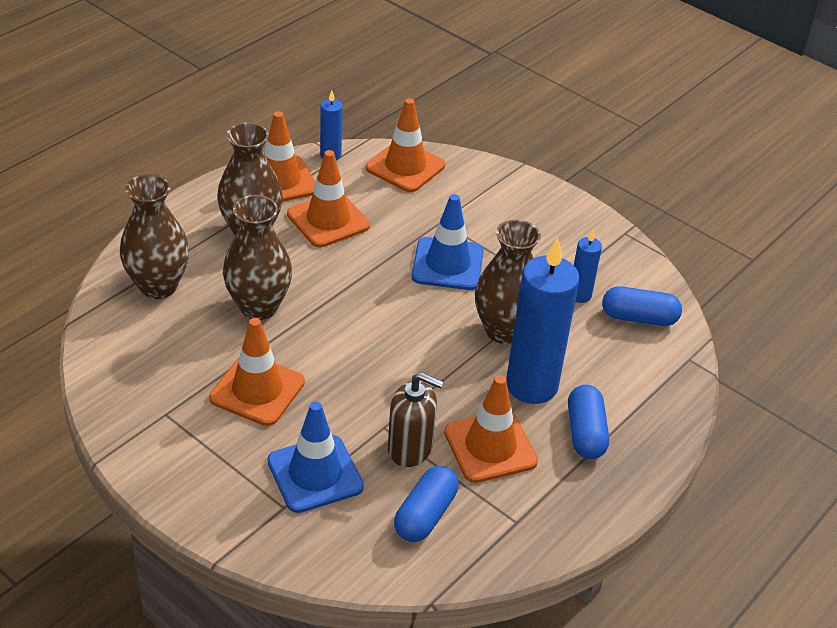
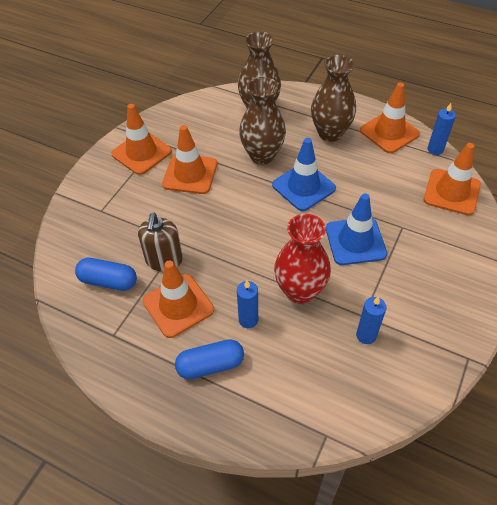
camera: 80 degrees right, 10 degrees up
blue traffic cone [267,402,364,513] -> blue traffic cone moved to [272,138,336,211]
orange traffic cone [287,150,370,247] -> orange traffic cone moved to [111,104,172,175]
brown vase [475,220,541,344] -> red vase [274,214,331,304]
blue candle [506,238,580,404] -> blue candle [237,280,258,328], size x0.48
blue capsule [602,286,682,326] -> none

